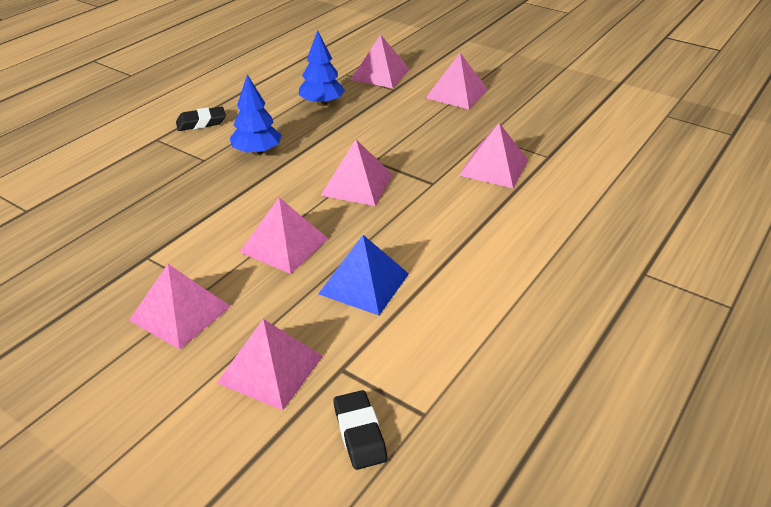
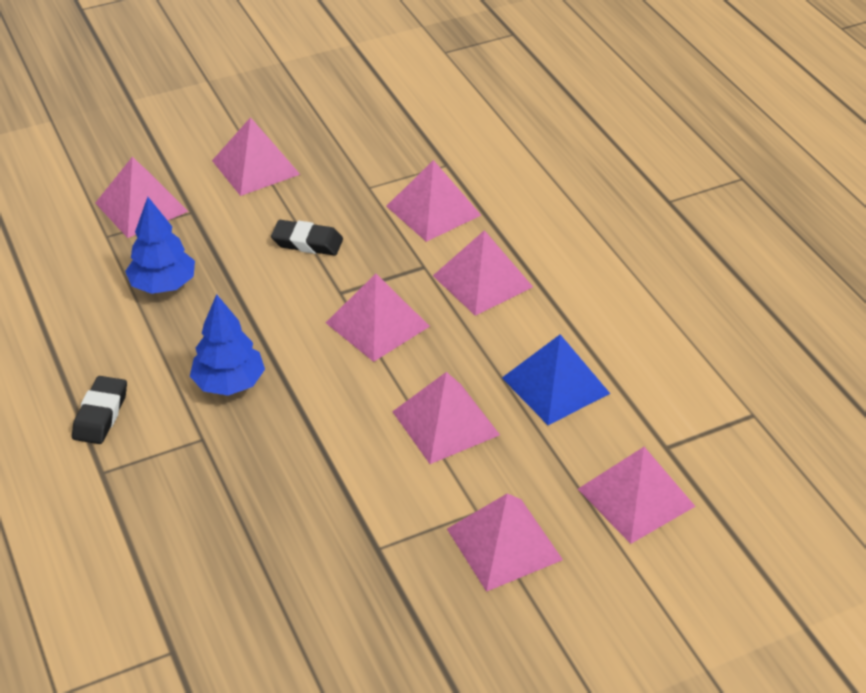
camera: 60 degrees left, 5 degrees up
black eraser [334,390,387,470] -> black eraser moved to [271,220,343,256]
none -> pink pyramid [433,230,533,316]

